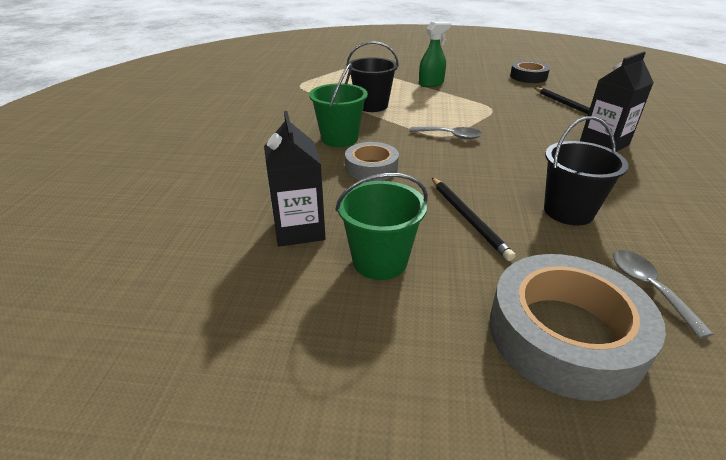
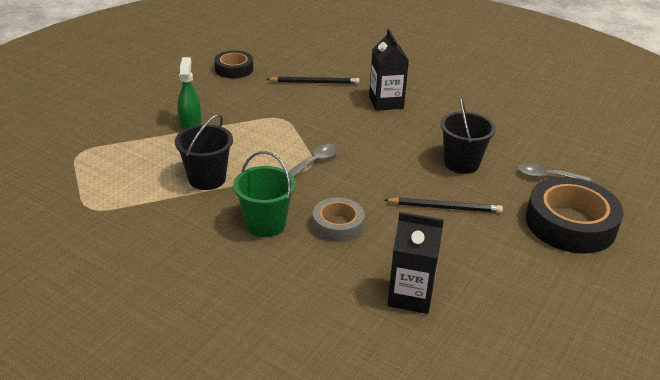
camera: 65 degrees left, 0 degrees up
green bucket [335,173,428,280] -> none
grey tape [490,254,666,401] -> black tape [526,177,623,253]

